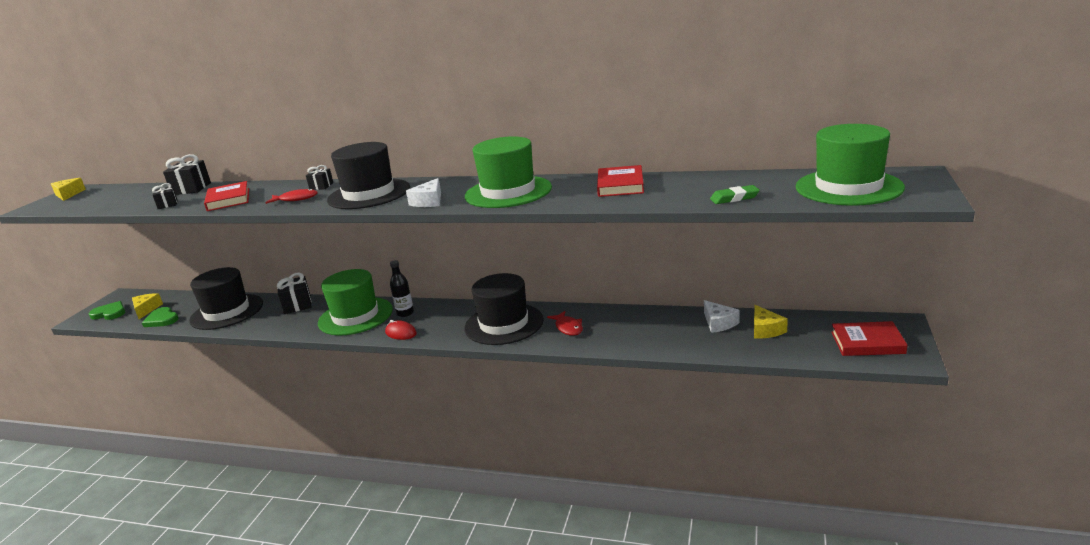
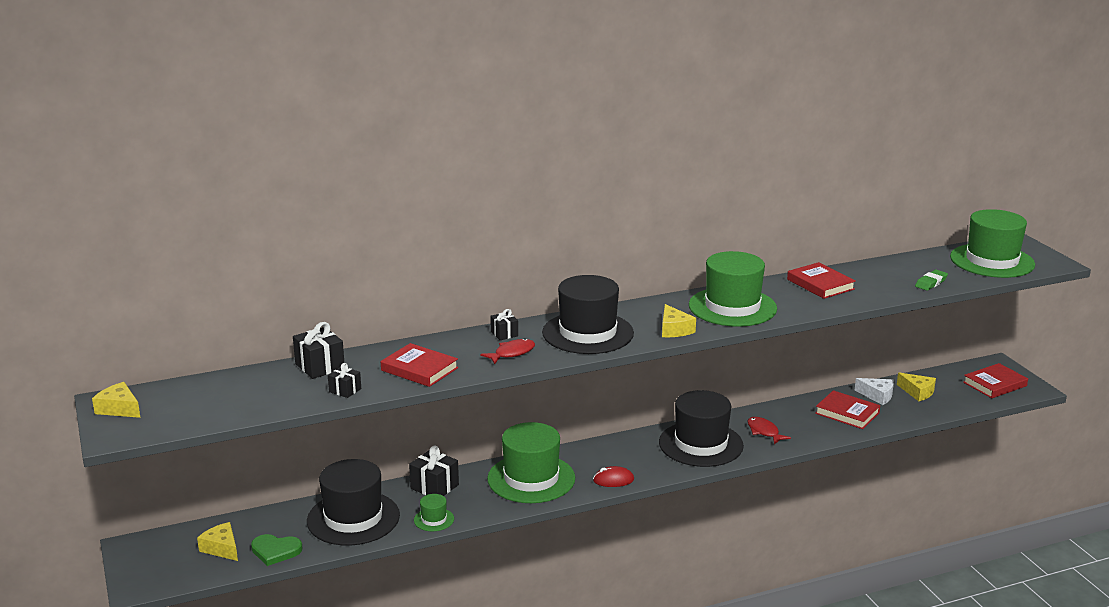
camera: 40 degrees left, 0 degrees up
green heart [89,301,125,320] -> none
black bottle [390,260,414,317] -> none
white cheese [406,178,441,207] -> yellow cheese [662,304,696,337]
red fish [547,311,583,336] -> red fish turned 150 degrees counterclockwise [747,417,791,444]
none -> green hat [414,494,454,531]
none -> red book [815,390,880,429]

